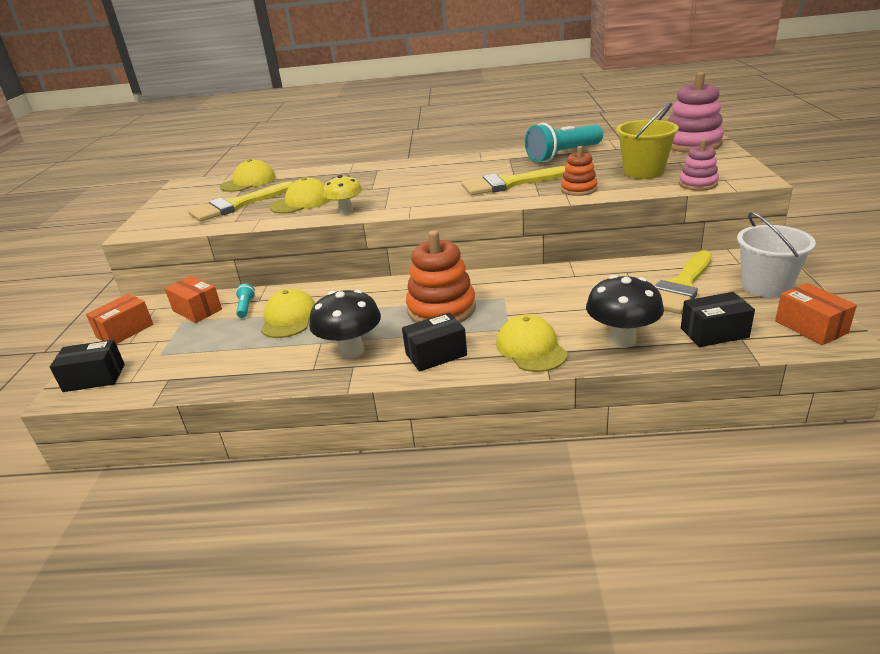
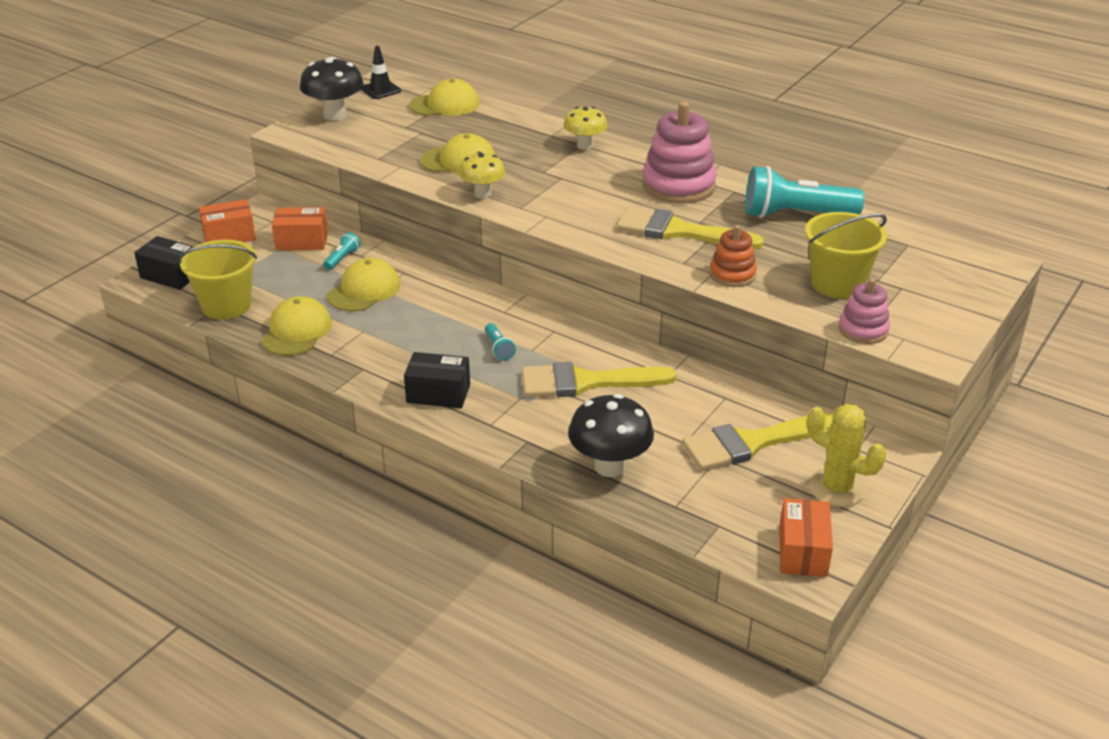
camera: 30 degrees right, 5 degrees up
orange box [164,276,222,323] -> orange box turned 75 degrees counterclockwise [272,207,328,250]
yellow brush [188,182,292,222] -> yellow brush moved to [522,362,676,397]
black mushroom [309,289,381,359] -> black mushroom moved to [300,57,364,121]
orange stacking toy [406,230,476,323] -> turquoise flashlight [485,323,516,361]
yellow cap [496,314,568,372] -> yellow cap moved to [261,296,332,356]
pink stacking toy [668,72,724,153] -> pink stacking toy moved to [642,101,717,203]
black box [681,292,755,347] -> none
white bucket [737,212,816,298] -> yellow cactus [807,404,886,507]
none -> yellow bucket [178,240,257,320]
none -> black traffic cone [361,46,401,99]
none -> yellow mushroom [564,107,607,150]

